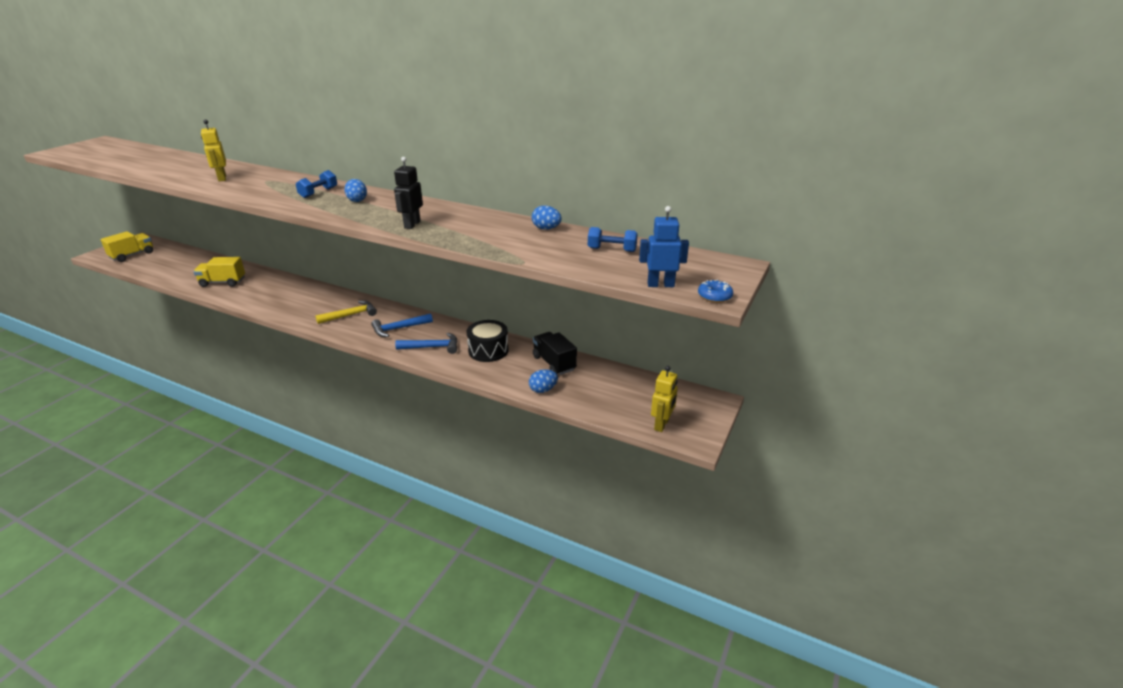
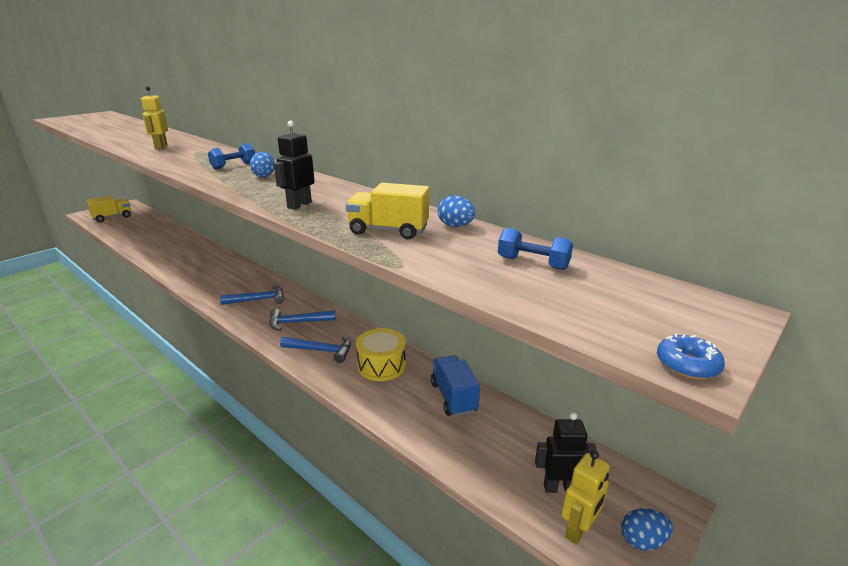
camera: 15 degrees right, 5 degrees down
yellow truck [194,257,245,287] -> yellow truck moved to [346,183,429,239]
yellow hammer [315,300,377,324] -> blue hammer [220,285,284,305]
black drum [467,320,509,362] -> yellow drum [356,328,406,381]
blue egg [529,369,558,393] -> blue egg moved to [621,508,673,551]
black truck [533,332,577,375] -> blue truck [431,355,480,417]
blue robot [639,206,689,287] -> none
none -> black robot [535,412,596,493]

